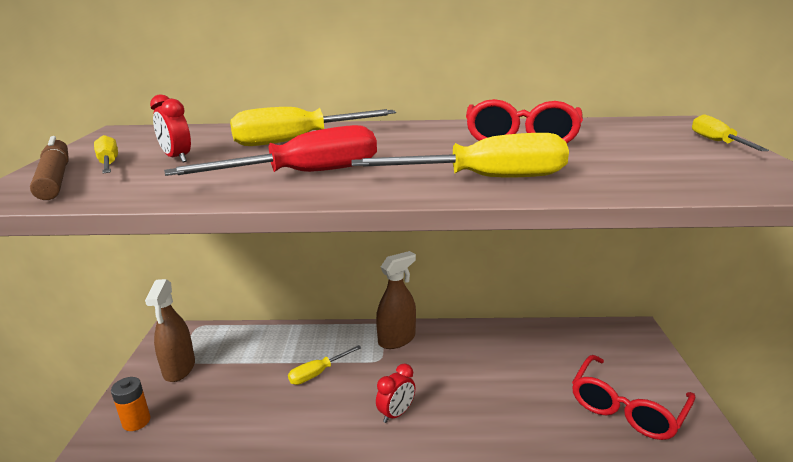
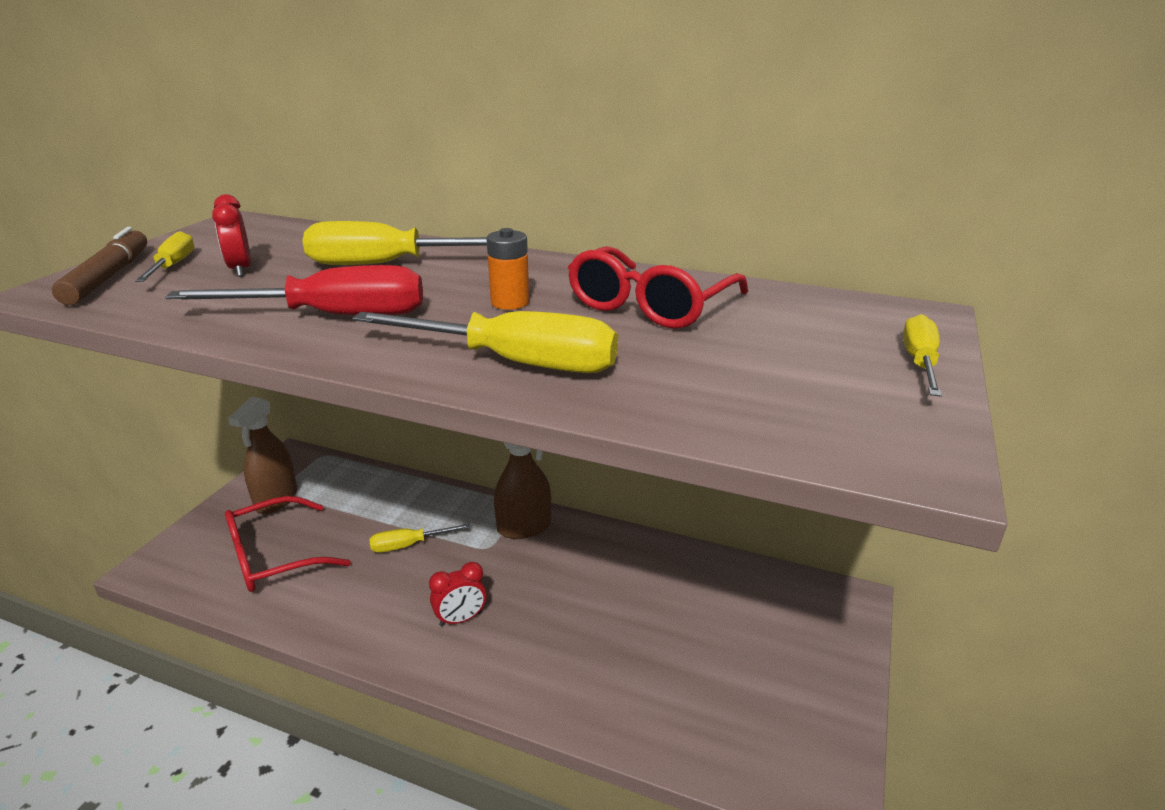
camera: 20 degrees right, 5 degrees up
orange battery [111,377,151,431] -> orange battery moved to [486,228,529,310]
red glasses [572,355,695,440] -> red glasses moved to [225,496,351,592]

